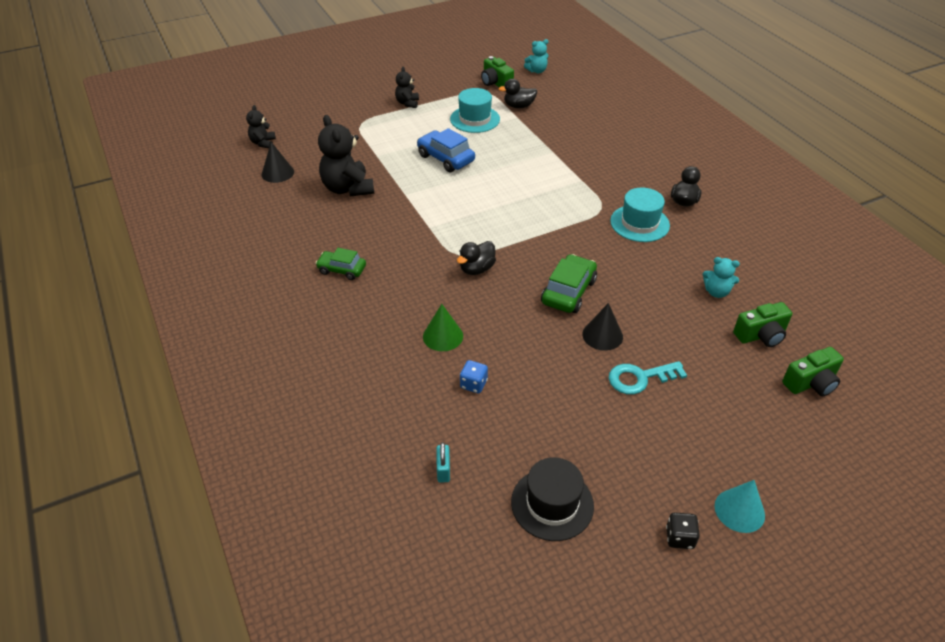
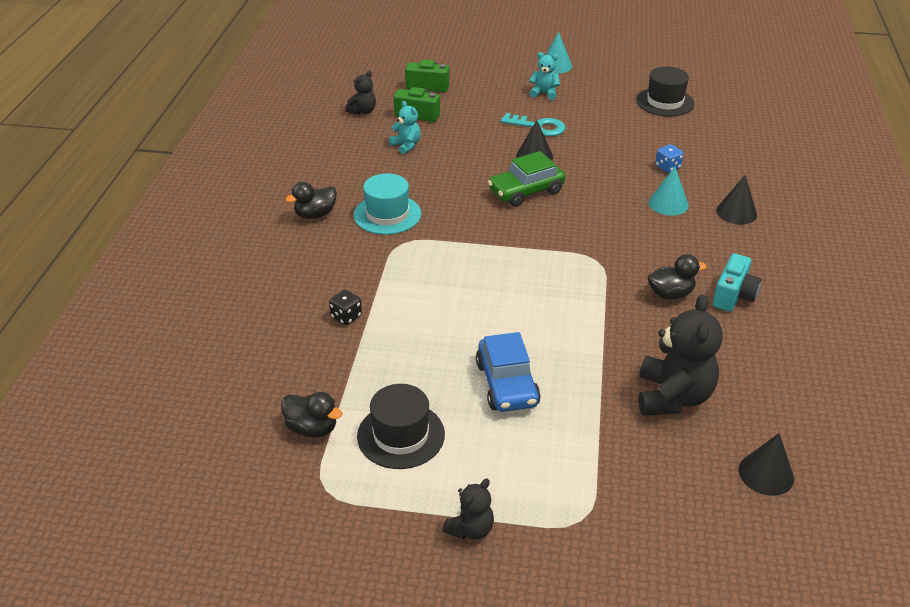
camera: 145 degrees left, 5 degrees down
black teddy bear [246,105,276,148] -> black teddy bear moved to [345,71,376,115]
green car [315,248,366,280] -> turquoise camera [713,253,761,312]
green cone [423,304,463,351] -> turquoise cone [649,167,689,216]
turquoise padlock [437,442,450,482] -> none
turquoise hat [450,88,500,133] -> black hat [357,384,445,469]
black duck [457,241,496,275] -> black duck moved to [648,254,707,300]
green camera [481,56,514,87] -> none
turquoise teddy bear [524,39,549,73] -> turquoise teddy bear moved to [529,52,560,100]
black dice [666,512,700,549] -> black dice moved to [329,290,362,325]
none -> black cone [716,175,757,225]

